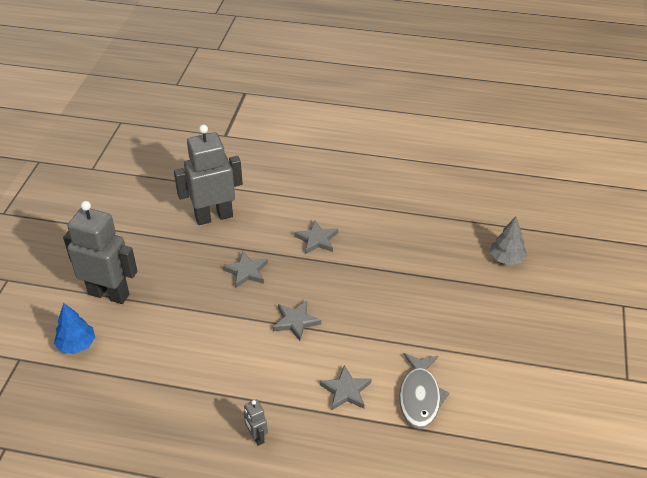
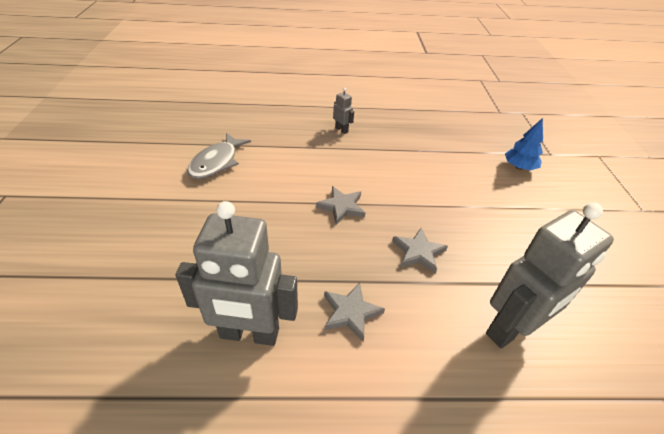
camera: 165 degrees right, 0 degrees up
grey robot [63,201,137,304] -> grey robot moved to [176,201,298,346]
grey star [320,365,371,410] -> none
grey fish [399,353,449,429] -> grey fish turned 150 degrees counterclockwise [187,133,251,179]
grey tree [490,217,527,265] -> none

